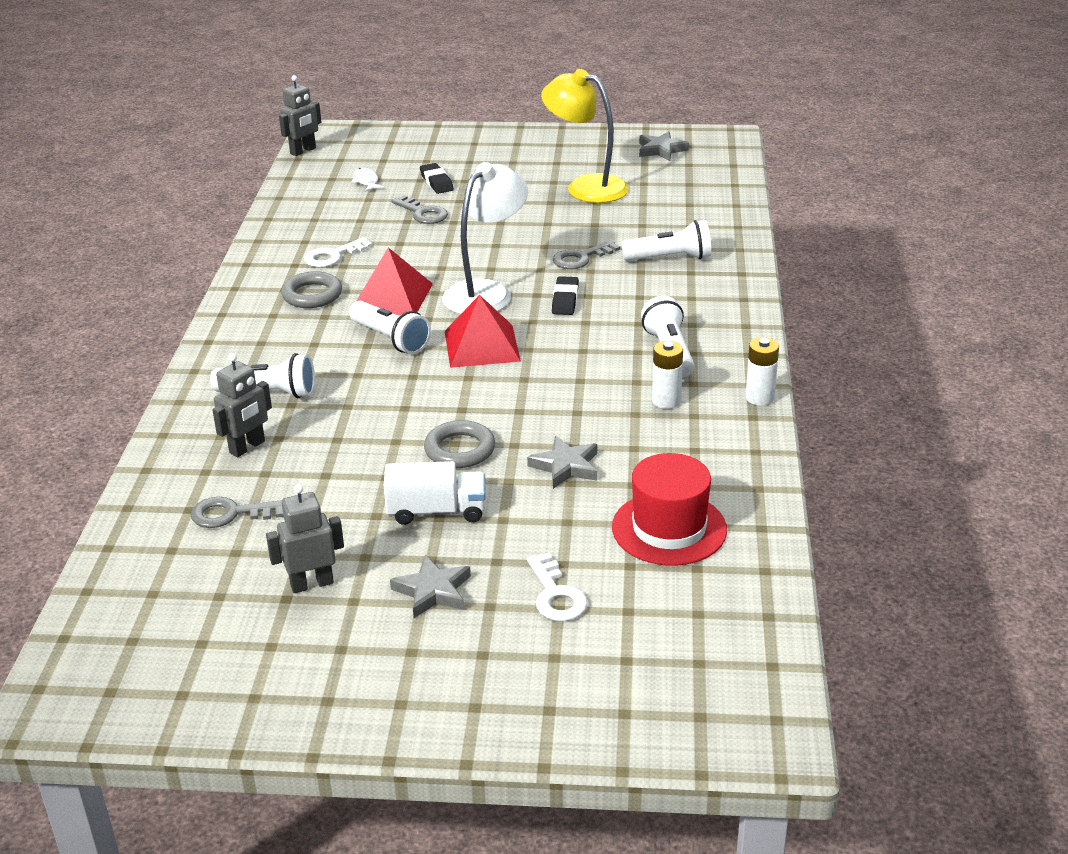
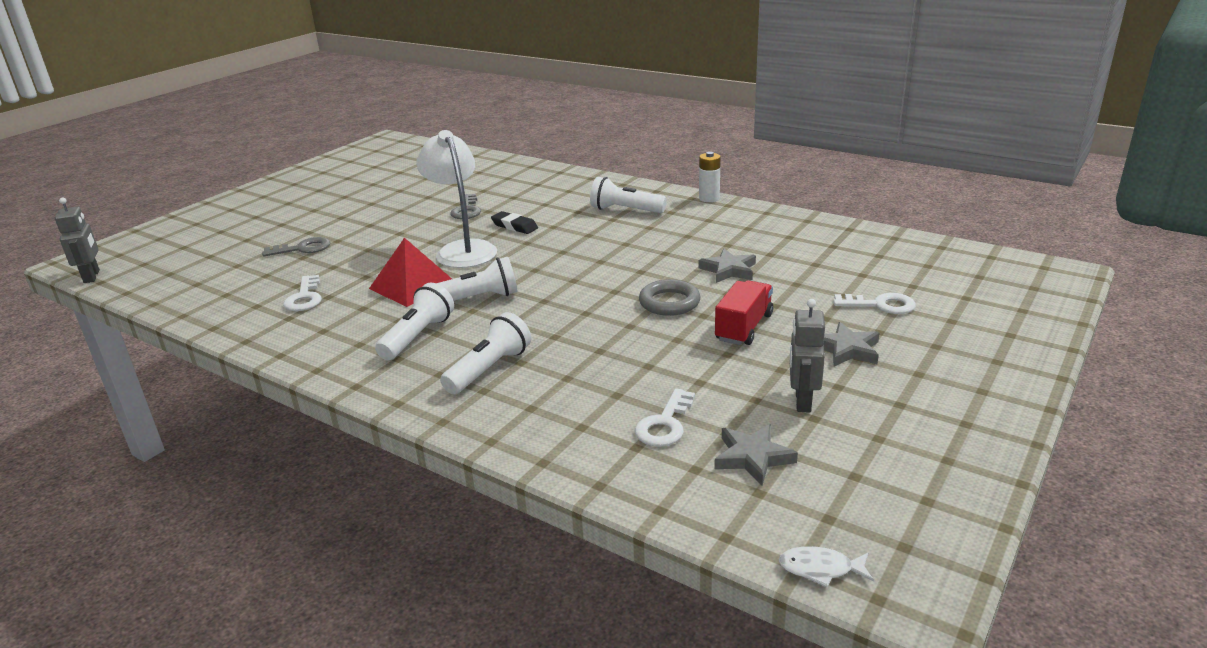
camera: 60 degrees left, 5 degrees down
grey key [191,497,284,528] -> white key [635,388,695,447]
grey robot [212,353,272,457] -> none
grey ring [281,271,342,308] -> none
white fish [351,168,385,192] -> white fish moved to [779,546,874,587]
white truck [384,461,485,525] -> red truck [715,280,773,345]
black eraser [420,163,454,194] -> none
red pyramid [445,295,521,368] -> none
yellow lamp [541,69,629,203] -> none
red hat [612,453,727,566] -> none
white flashlight [621,220,711,261] -> white flashlight moved to [375,283,454,360]
grey star [639,131,689,161] -> grey star moved to [714,424,798,485]
white battery [652,341,683,409] -> none

